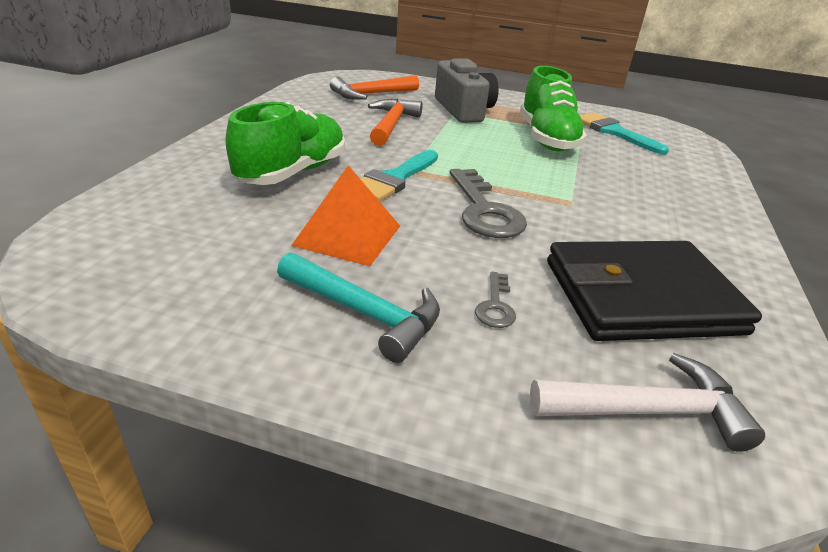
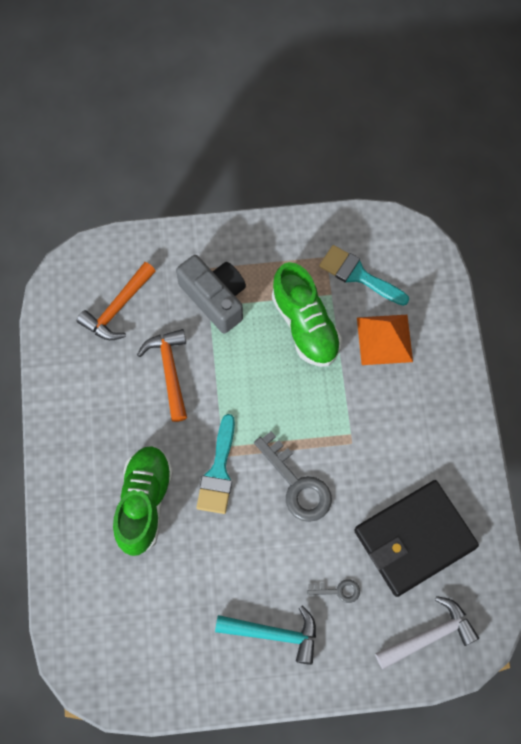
camera: 20 degrees left, 35 degrees up
orange pyramid [291,165,400,266] -> orange pyramid moved to [357,315,413,365]
grey key [475,272,516,328] -> grey key turned 75 degrees counterclockwise [307,579,360,603]

